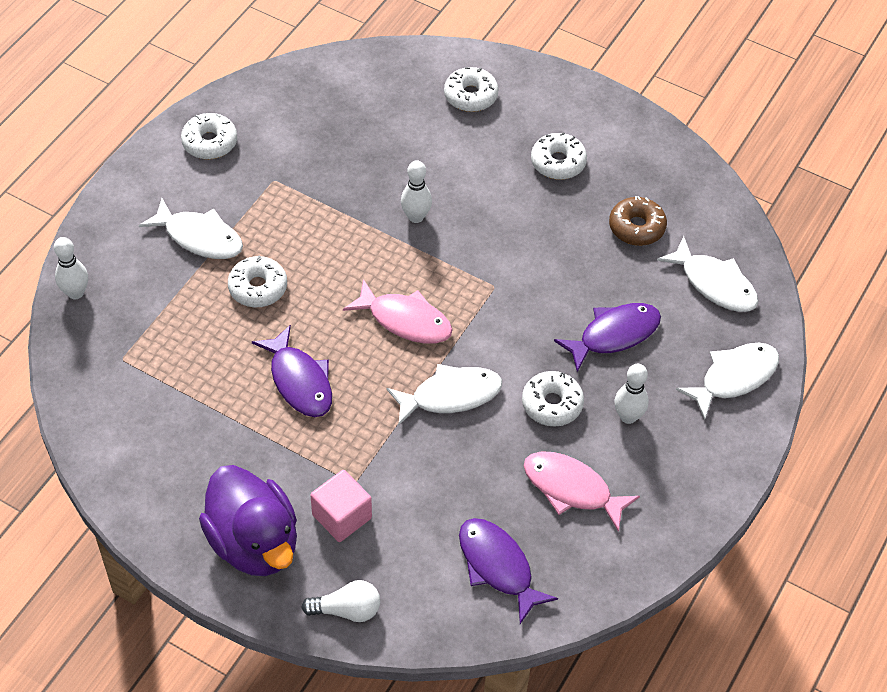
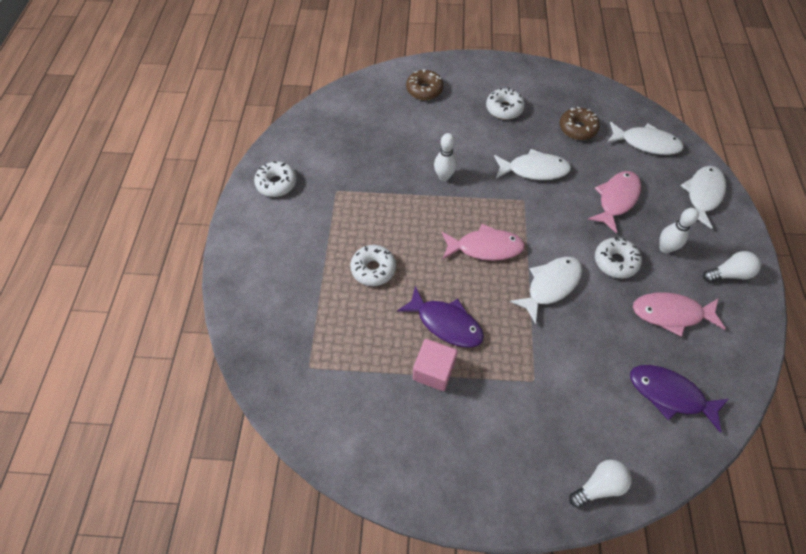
camera: 25 degrees left, 5 degrees up
white bowling pin [54,237,88,299] -> none
white fish [139,198,243,259] -> white fish moved to [494,149,571,180]
purple duck [199,465,297,576] -> none
pink cube [310,470,372,542] -> pink cube moved to [413,339,458,391]
white donut [444,67,499,112] -> brown donut [406,69,443,100]
purple fish [554,303,661,372] -> pink fish [587,171,641,234]
none -> white light bulb [703,251,761,282]

